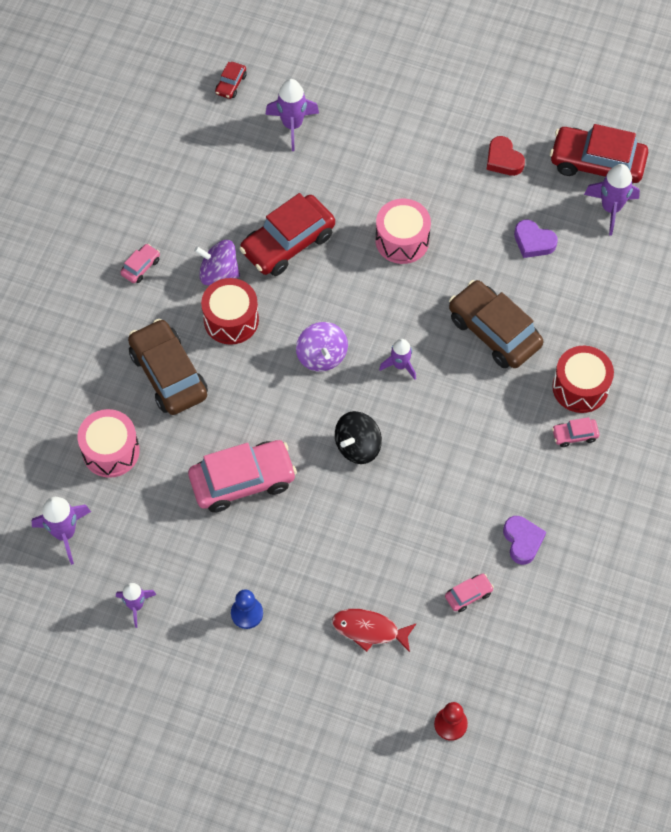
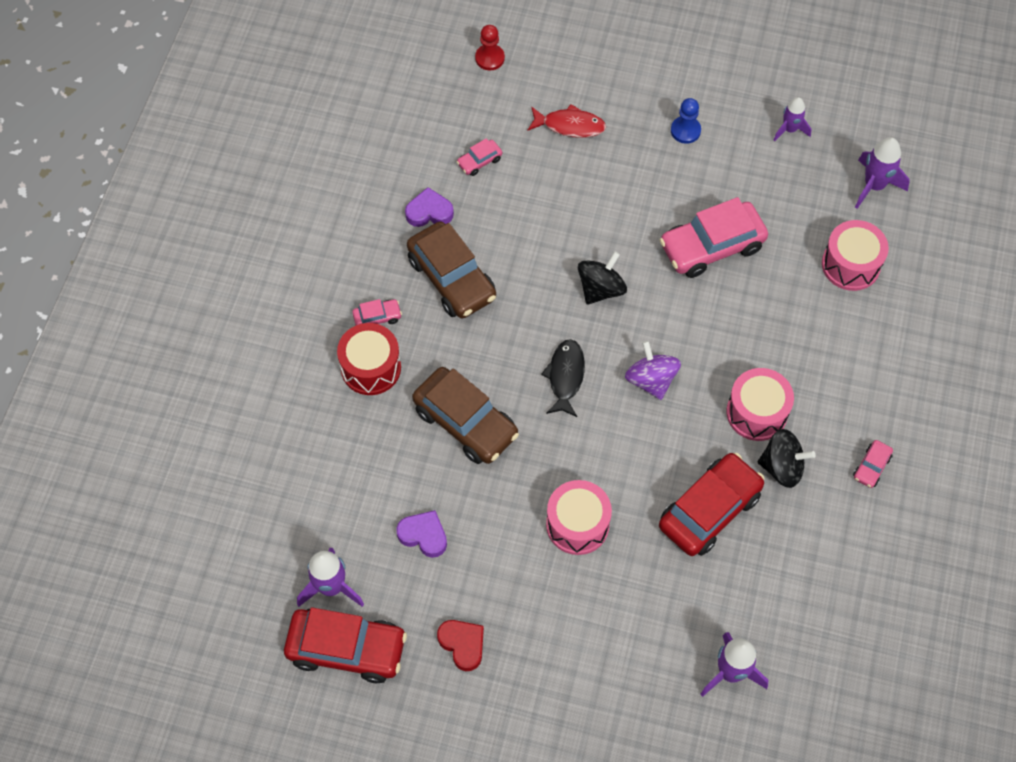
camera: 175 degrees right, 0 degrees up
brown car [128,319,208,415] -> brown car moved to [407,222,496,318]
purple spinning top [194,240,240,285] -> black spinning top [758,429,816,488]
red drum [201,278,259,345] -> pink drum [726,368,794,441]
red car [215,62,247,99] -> none
purple rocket [379,339,416,380] -> black fish [541,339,585,417]
purple heart [503,516,546,565] -> purple heart turned 105 degrees clockwise [405,187,454,227]

